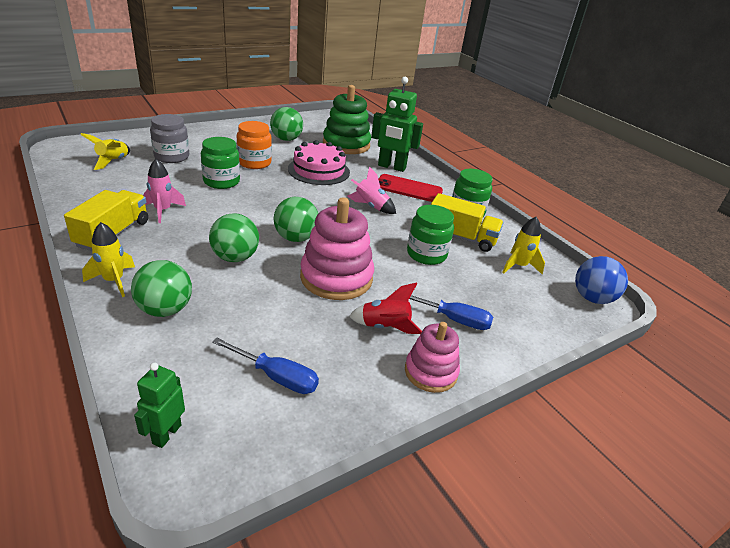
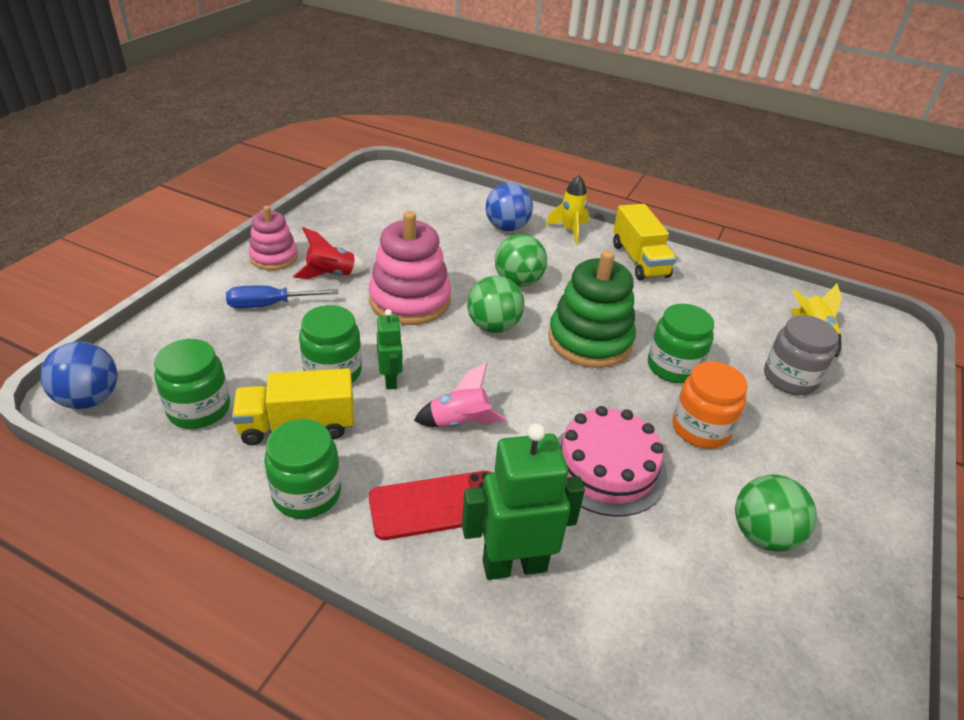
camera: 150 degrees right, 5 degrees up
green ball [131,260,192,317] -> blue ball [485,183,533,231]
green robot [134,363,185,448] -> green robot moved to [377,309,403,389]
pink rocket [143,159,186,223] -> none
blue screwdriver [212,338,319,394] -> none
green stacking toy [323,85,371,154] -> green stacking toy moved to [548,251,636,368]
yellow rocket [502,217,545,275] -> green jar [154,339,230,429]

